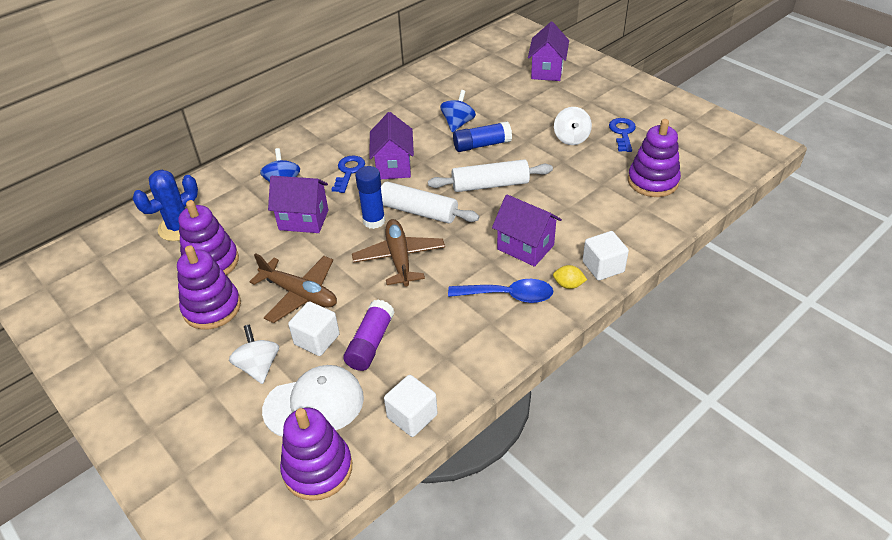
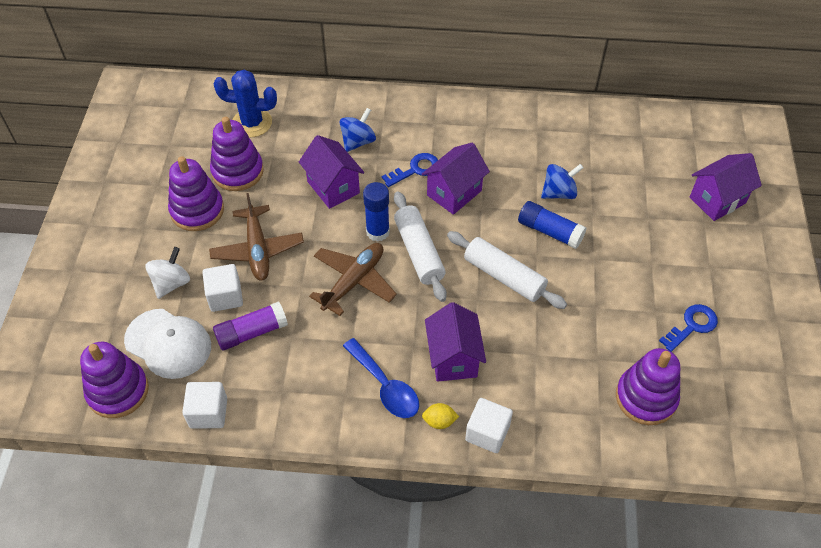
camera: 45 degrees right, 10 degrees up
yellow lemon [553,265,587,289] -> yellow lemon turned 60 degrees counterclockwise [422,403,459,429]
white spinning top [554,107,592,145] -> none

